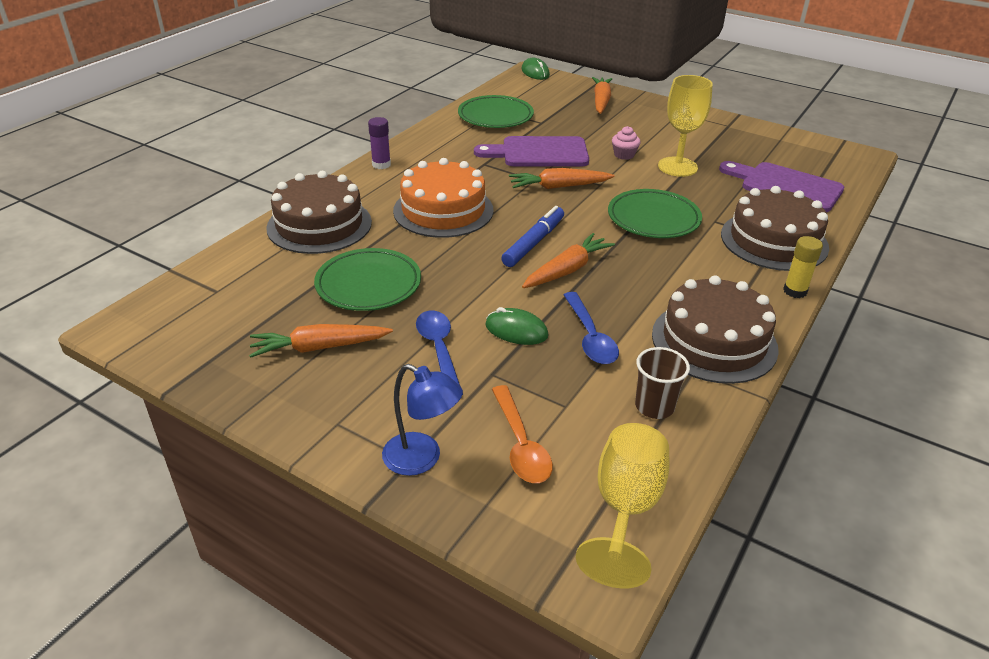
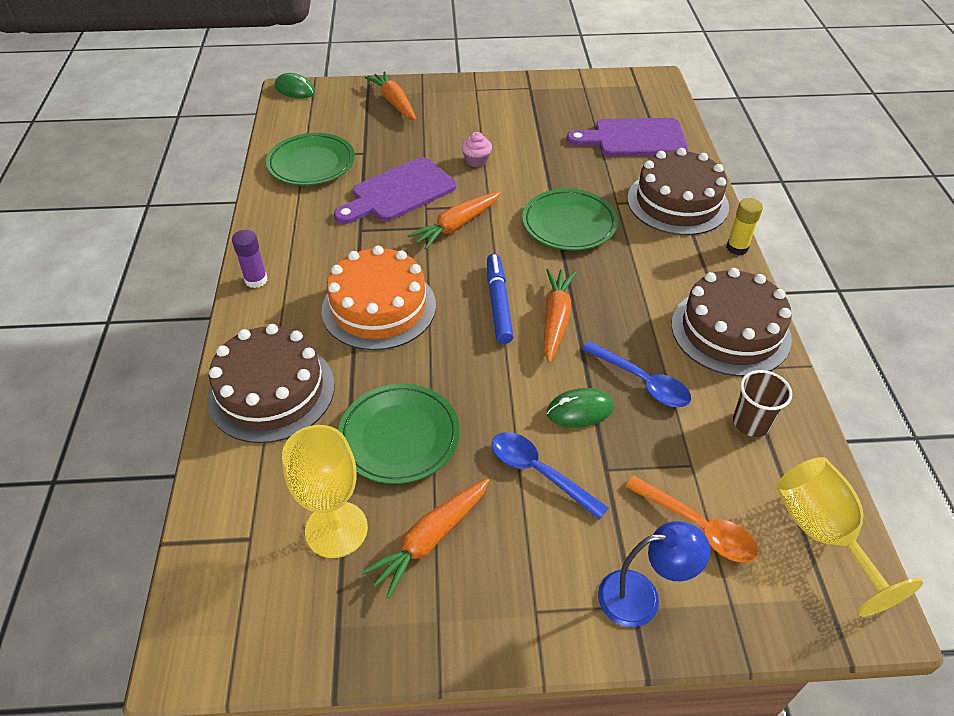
camera: 35 degrees left, 10 degrees up
yellow goblet [658,75,713,177] -> yellow goblet moved to [282,425,368,558]

